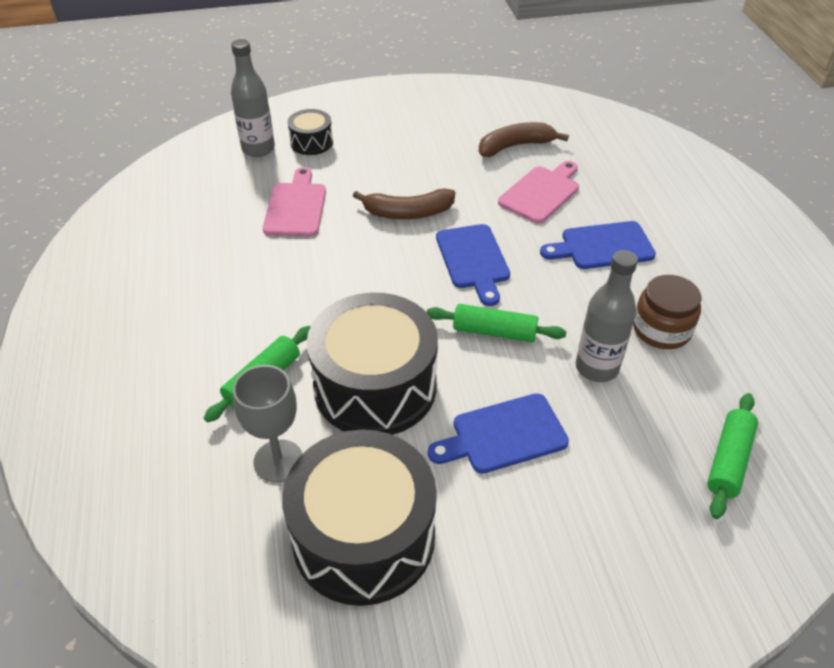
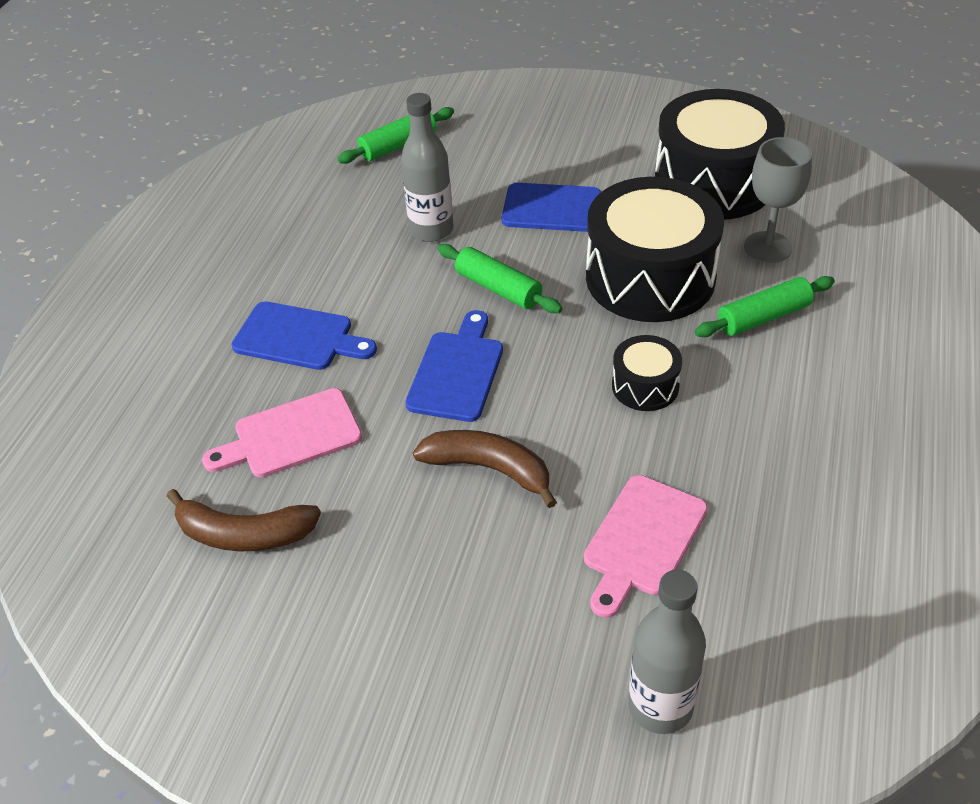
camera: 150 degrees left, 0 degrees up
black drum [287,109,333,155] -> black drum moved to [612,335,682,411]
brown jar [633,275,701,349] -> none

